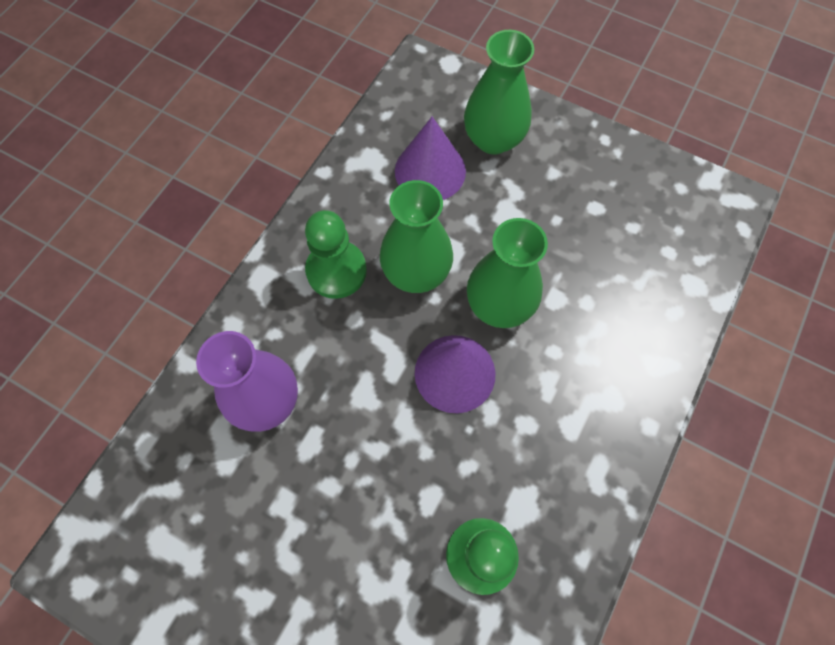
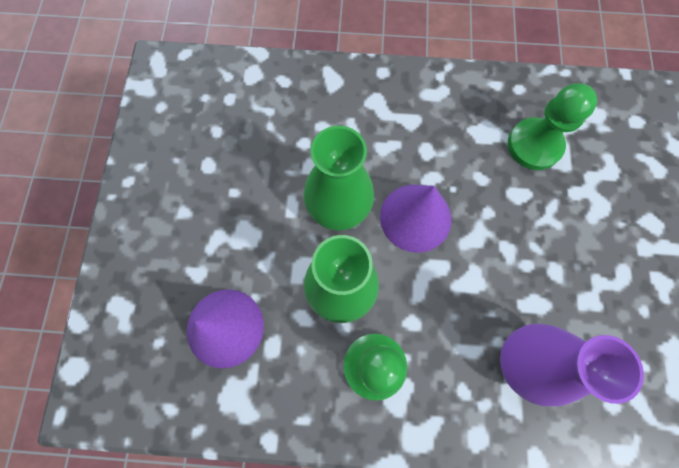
camera: 115 degrees left, 5 degrees up
green vase [464,30,534,155] -> none

